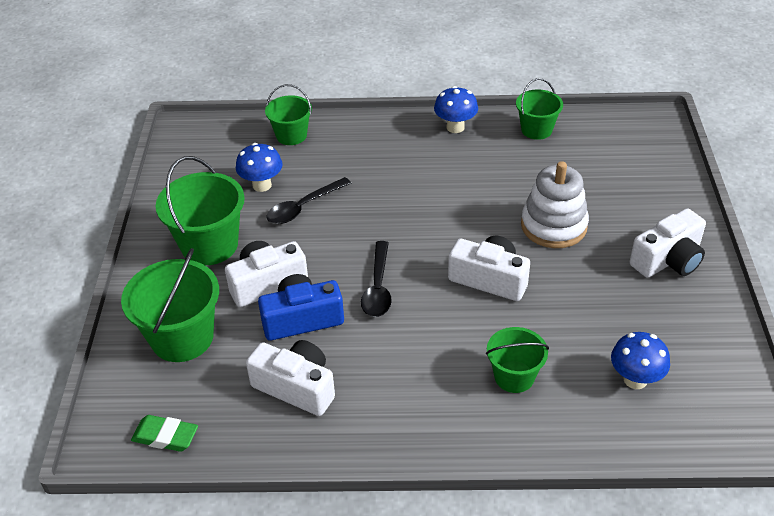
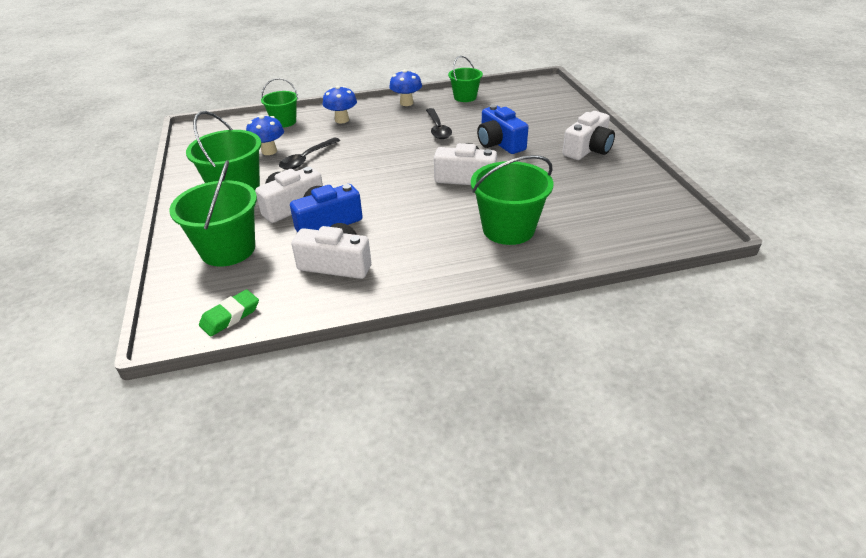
camera: 15 degrees left, 5 degrees down
green eraser [131,415,198,452] -> green eraser turned 45 degrees counterclockwise [199,289,259,337]
black spoon [361,241,392,317] -> black spoon moved to [426,108,452,139]
green bucket [486,327,549,393] -> green bucket [471,155,553,245], size x1.64
white stacking toy [521,161,589,248] -> blue camera [477,105,528,154]
blue mushroom [611,332,670,389] -> blue mushroom moved to [323,85,357,123]

